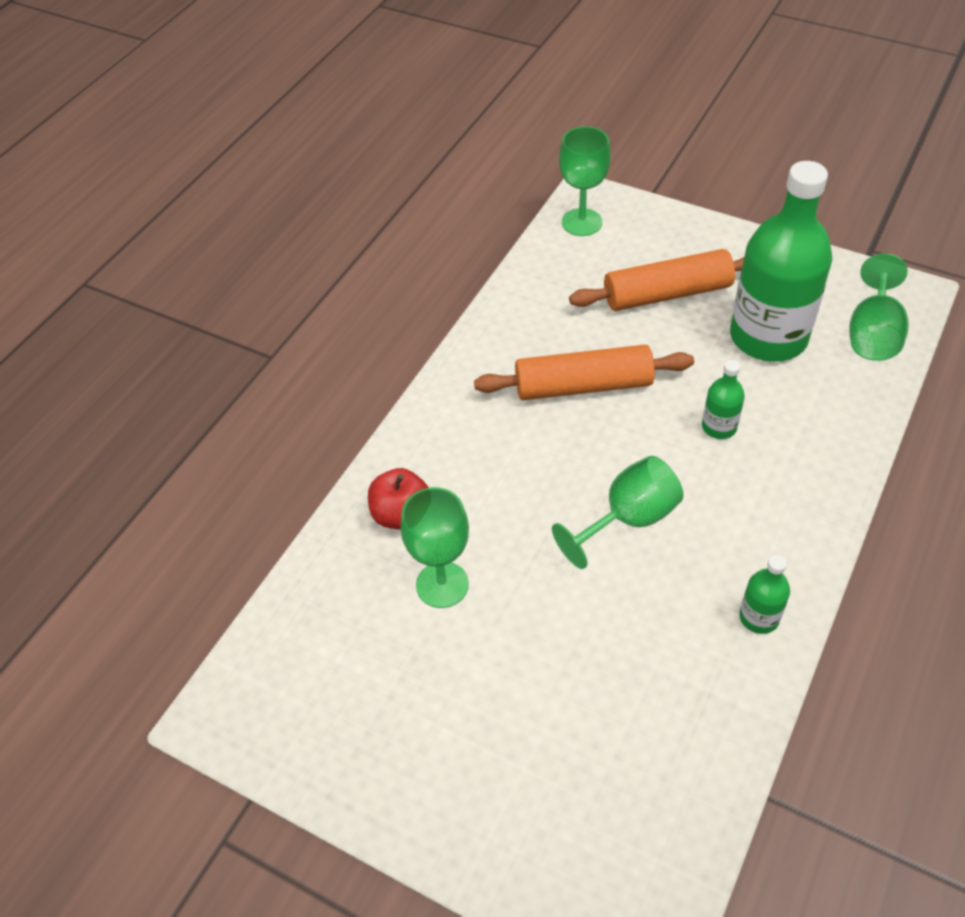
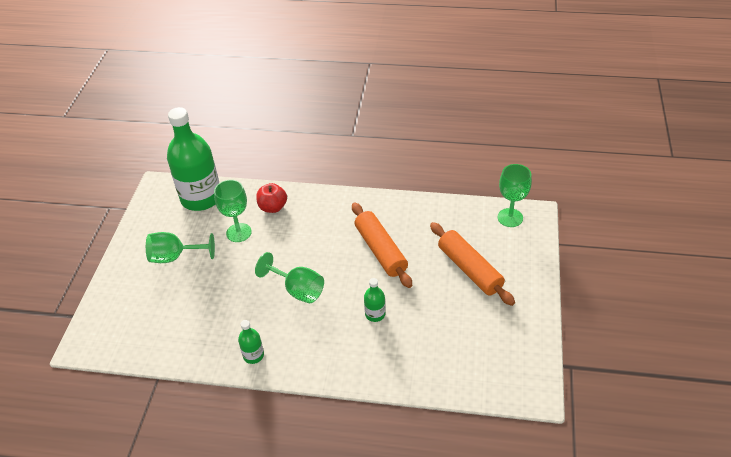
camera: 70 degrees right, 5 degrees down
green bottle [730,161,832,362] -> green bottle moved to [167,107,219,211]
green goblet [849,254,909,361] -> green goblet moved to [146,232,215,263]

